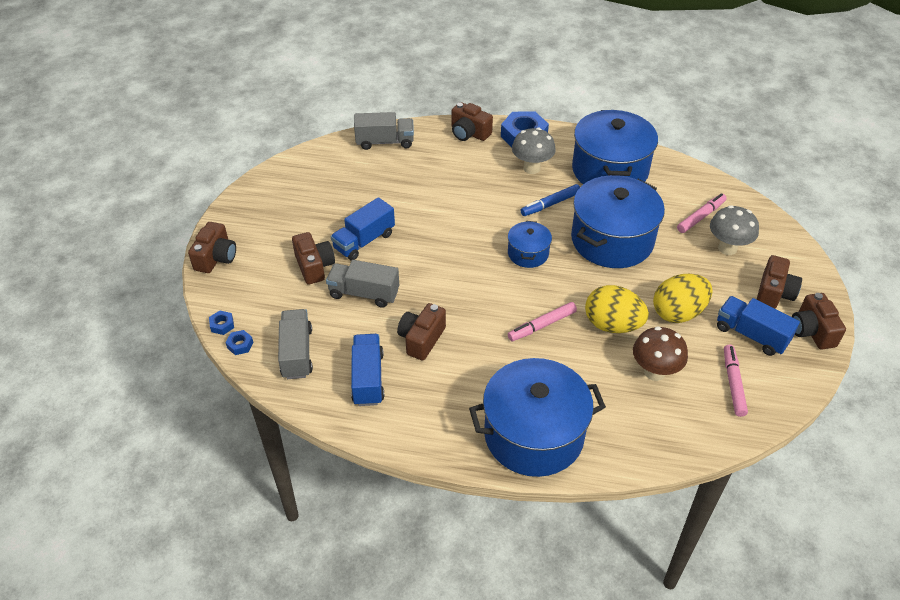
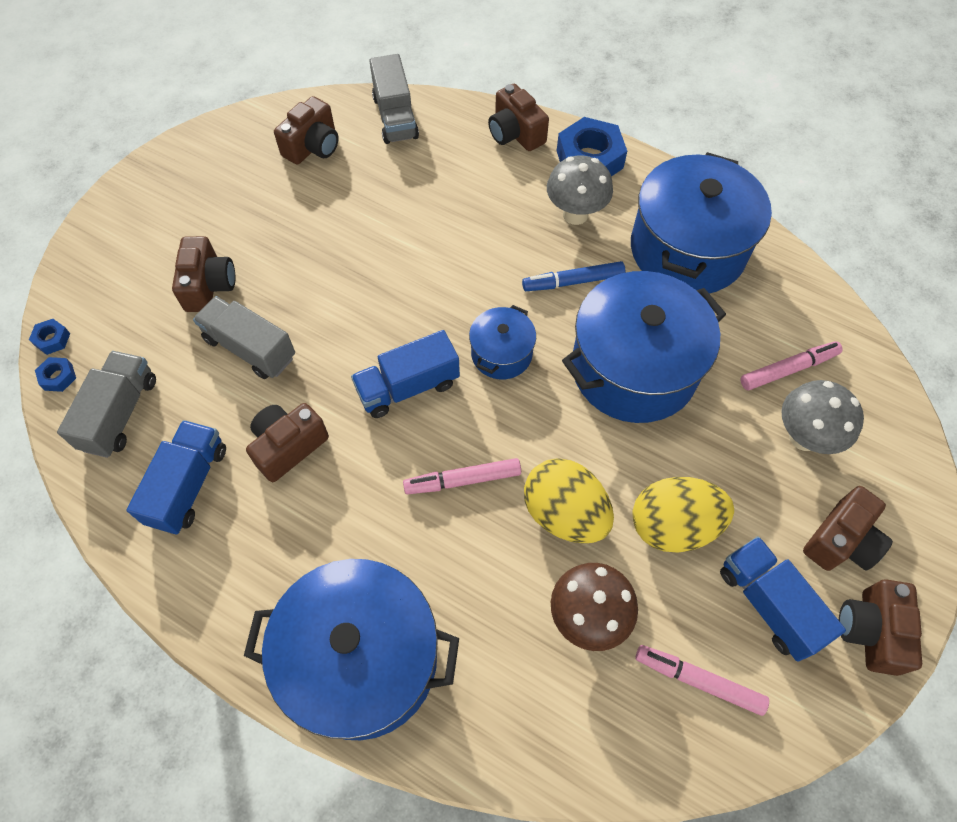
camera: 20 degrees right, 15 degrees up
brown camera [188,222,236,273] -> brown camera moved to [274,96,339,165]
blue truck [331,197,395,261] -> blue truck moved to [351,330,460,418]
grey truck [354,112,414,150] -> grey truck turned 60 degrees clockwise [369,54,419,144]
pink marker [724,345,748,417] -> pink marker turned 90 degrees counterclockwise [635,645,769,716]

